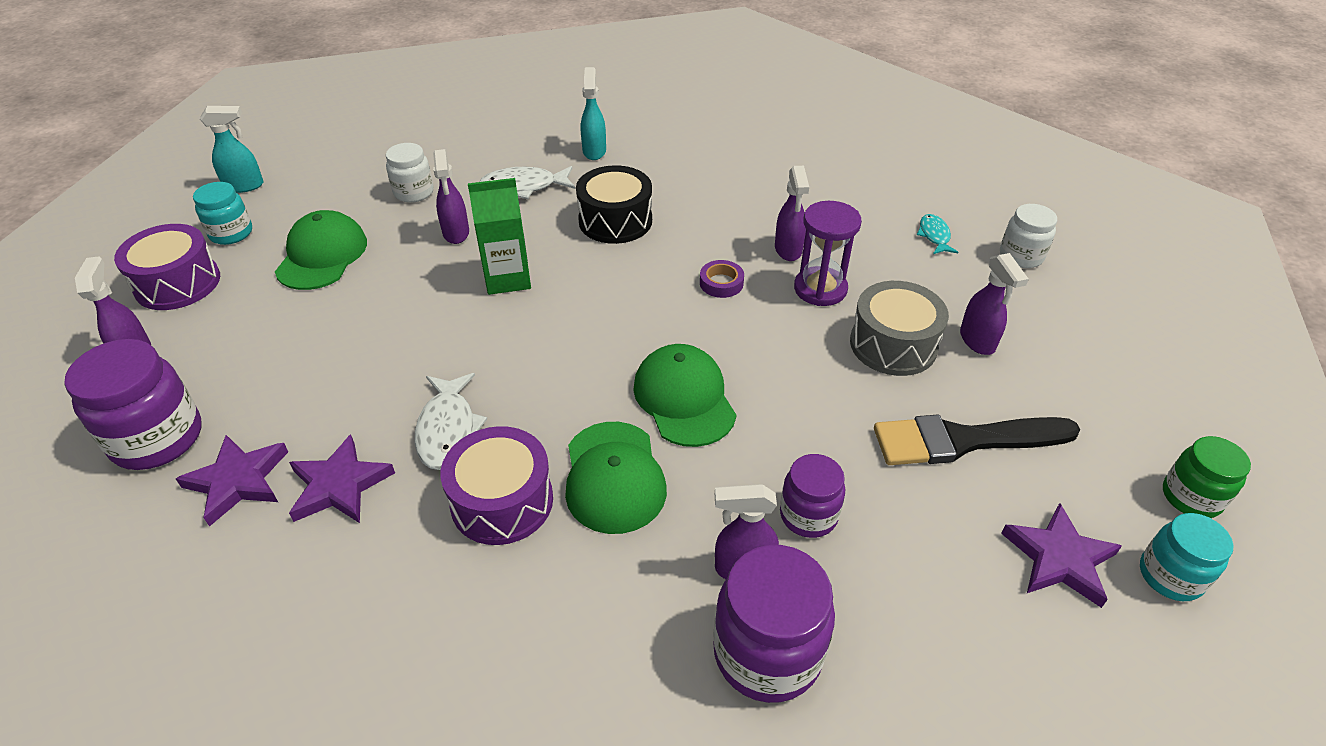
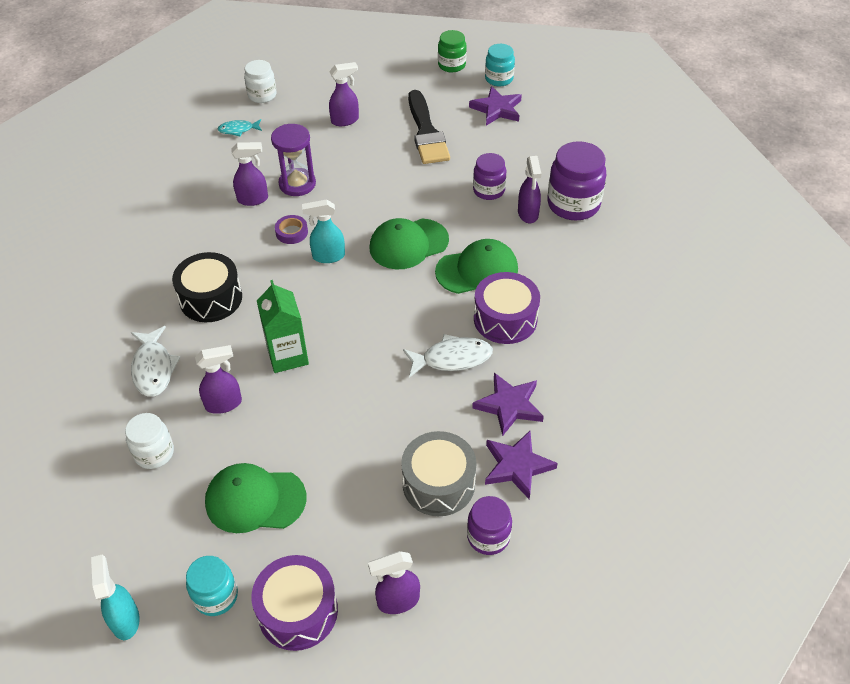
camera: 95 degrees left, 5 degrees up
purple jar [65,339,201,470] -> purple jar [467,496,512,555], size x0.61
turquoise spray bottle [581,67,606,160] -> turquoise spray bottle moved to [302,199,345,263]
grey drum [850,281,949,376] -> grey drum moved to [401,431,476,516]

